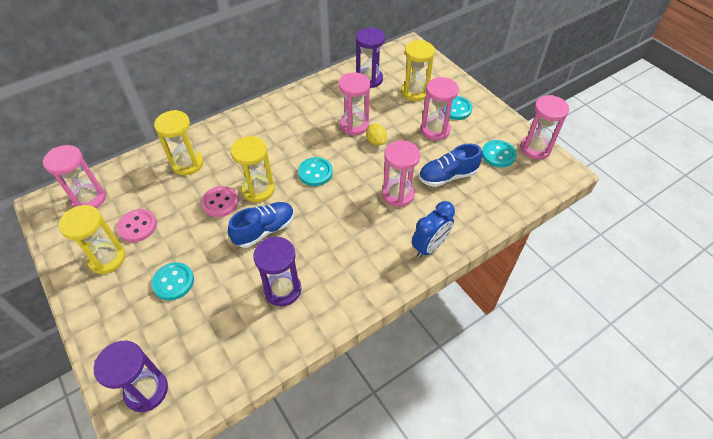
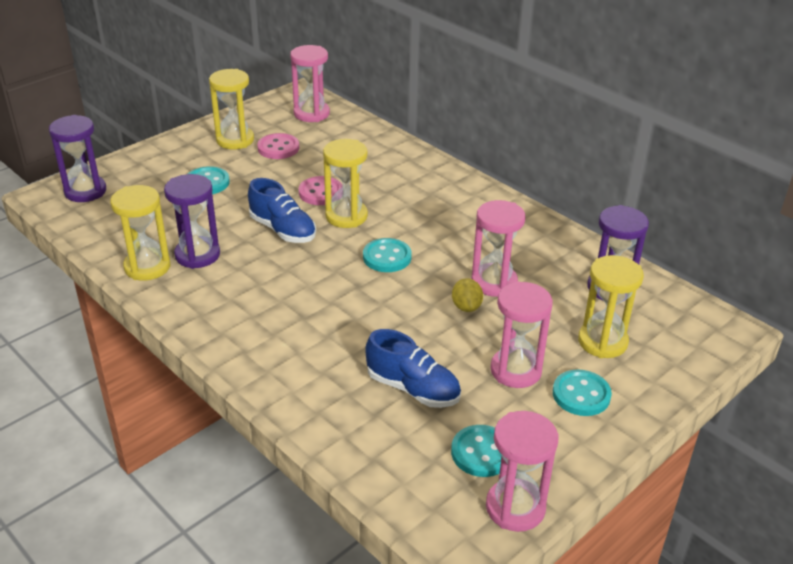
camera: 80 degrees right, 15 degrees down
yellow hourglass [154,110,203,175] -> yellow hourglass moved to [110,185,171,281]
yellow lemon [366,124,387,145] -> yellow lemon turned 60 degrees counterclockwise [452,278,483,312]
pink hourglass [382,140,420,207] -> none
blue clock [412,201,455,258] -> none
blue shoe [419,144,482,187] -> blue shoe turned 150 degrees clockwise [365,329,461,408]

